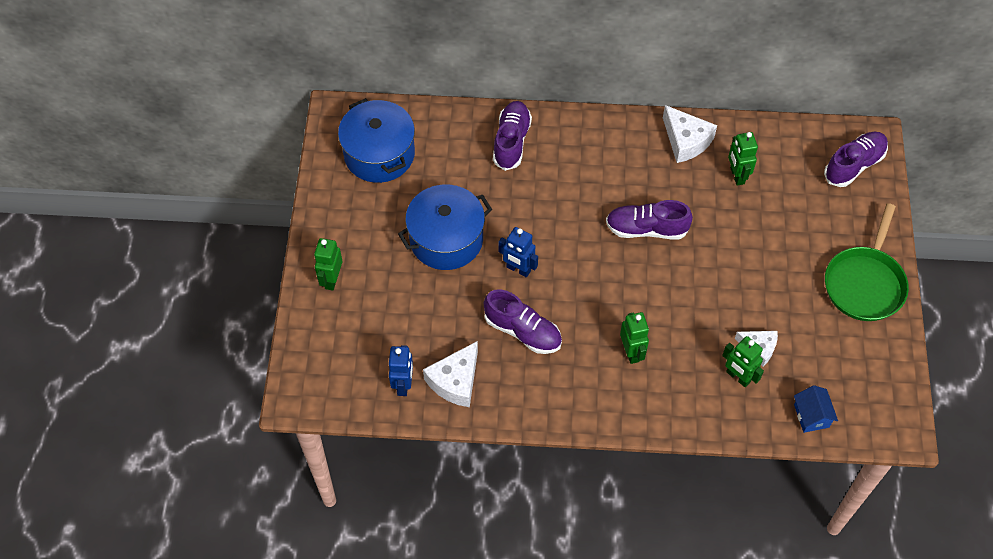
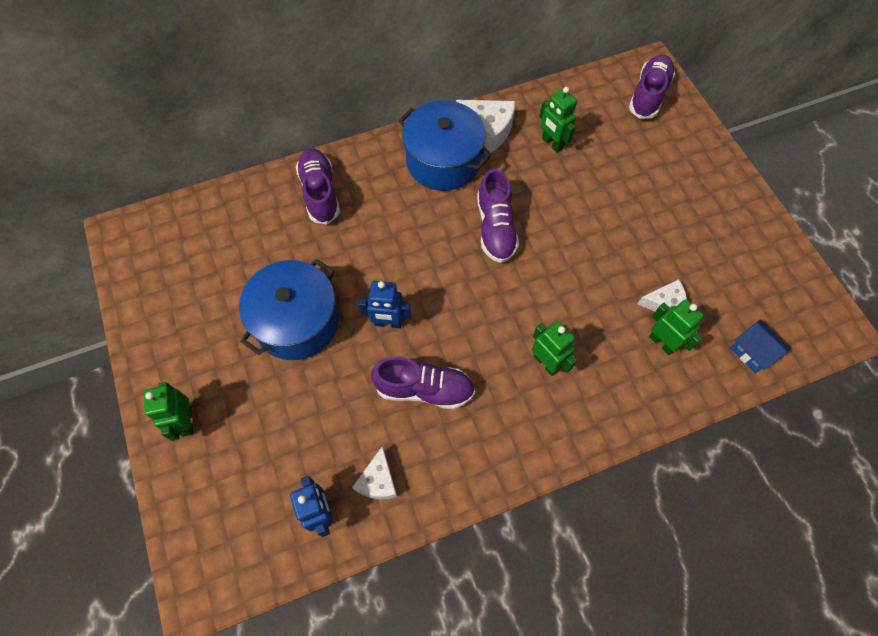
camera: 25 degrees left, 5 degrees up
blue pot [338,98,415,183] -> blue pot moved to [398,101,491,191]
white cheese [423,341,478,407] -> white cheese [352,446,397,499], size x0.66
purple shoe [606,200,693,239] -> purple shoe turned 75 degrees counterclockwise [477,169,519,263]
green robot [722,336,764,387] -> green robot turned 150 degrees counterclockwise [649,299,704,355]
green pan [825,203,909,321] -> none

